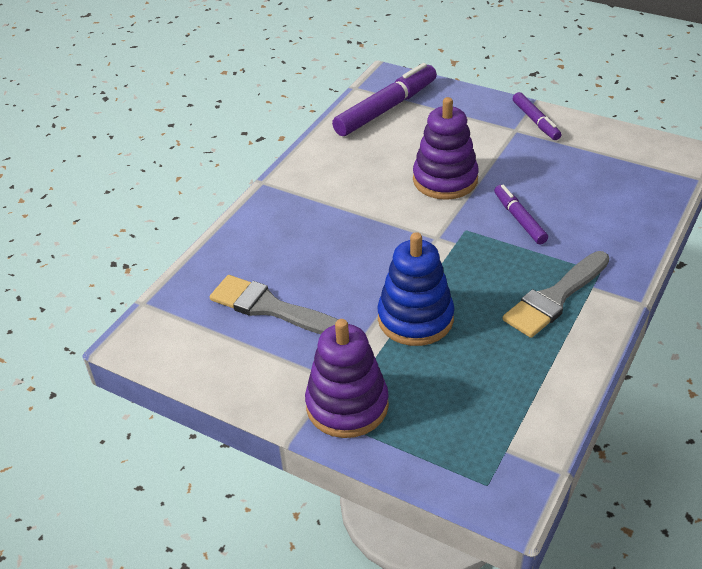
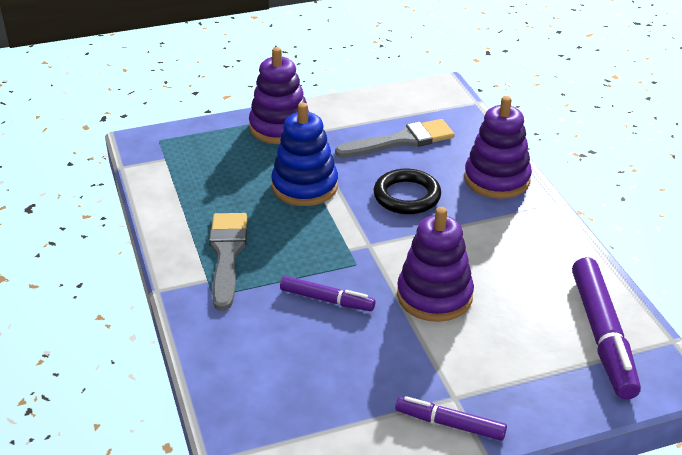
camera: 130 degrees right, 5 degrees down
none -> black ring [373,169,441,214]
none -> purple stacking toy [464,96,532,199]

